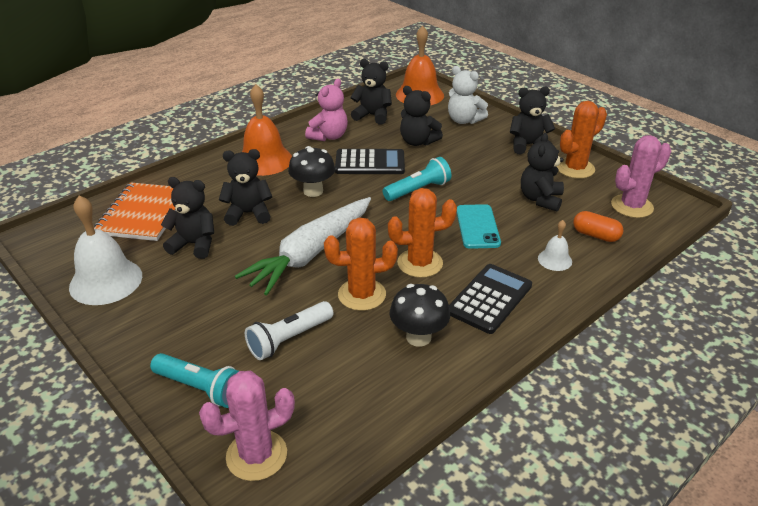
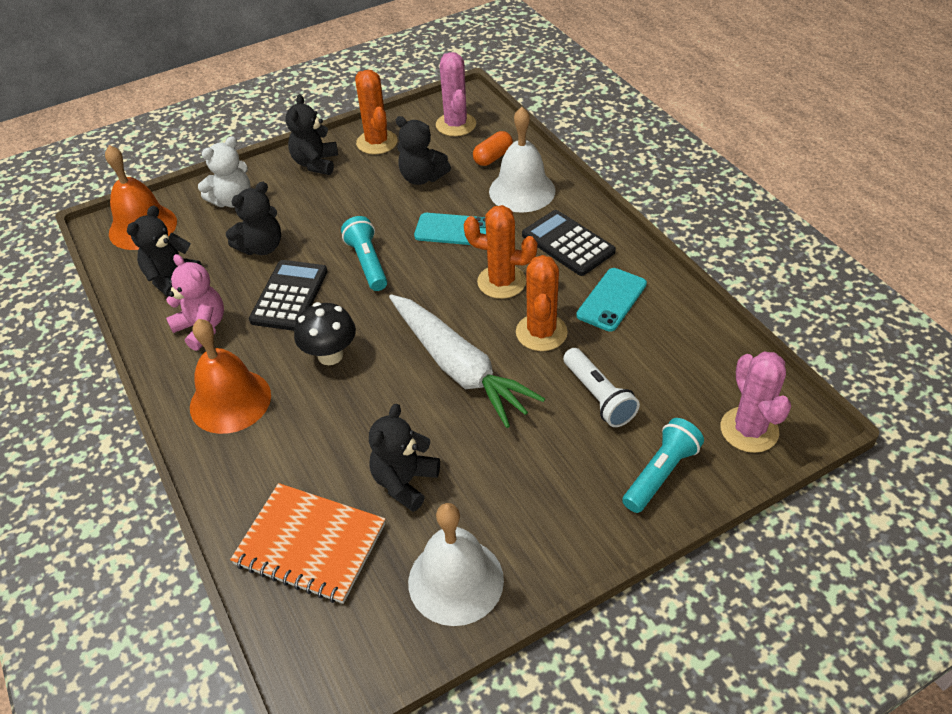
camera: 75 degrees left, 10 degrees up
black teddy bear [219,149,272,226] -> none
orange cactus [388,188,457,278] -> orange cactus turned 75 degrees counterclockwise [464,205,537,299]
black mushroom [390,284,450,347] -> turquoise phone [576,268,647,332]
white bell [538,220,572,271] -> white bell [489,107,555,213], size x2.01

